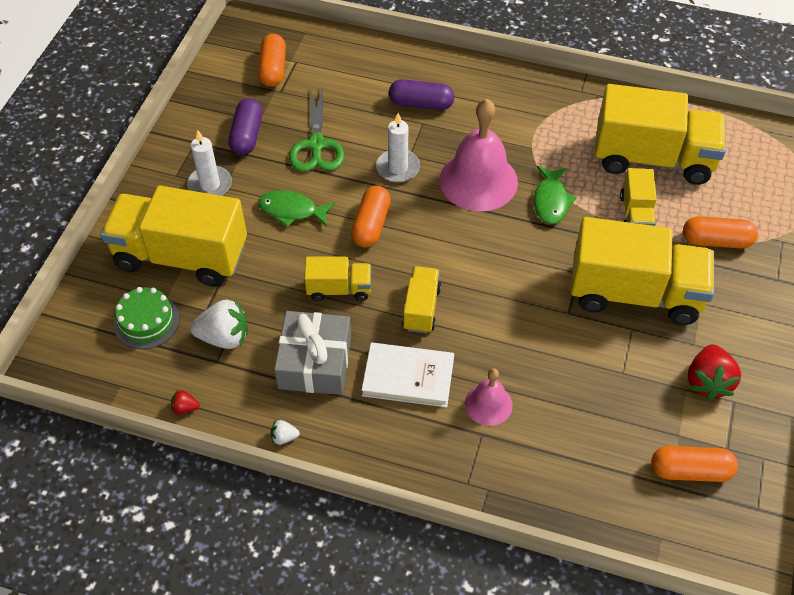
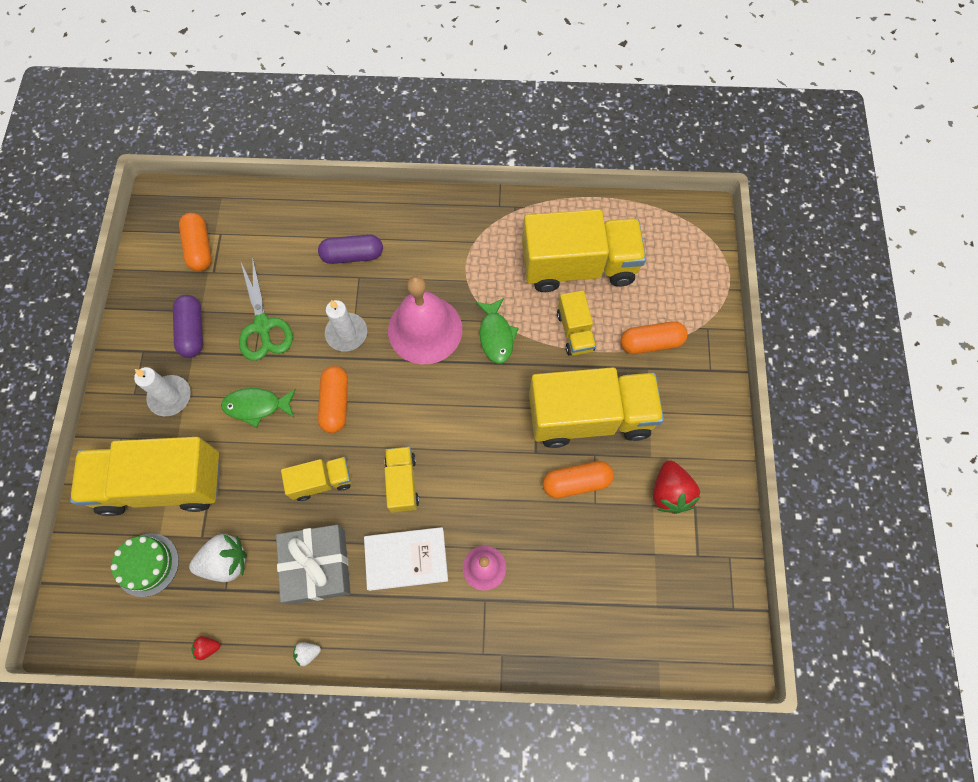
camera: 15 degrees left, 15 degrees up
orange capsule [651,446,738,482] -> orange capsule moved to [543,461,614,499]

